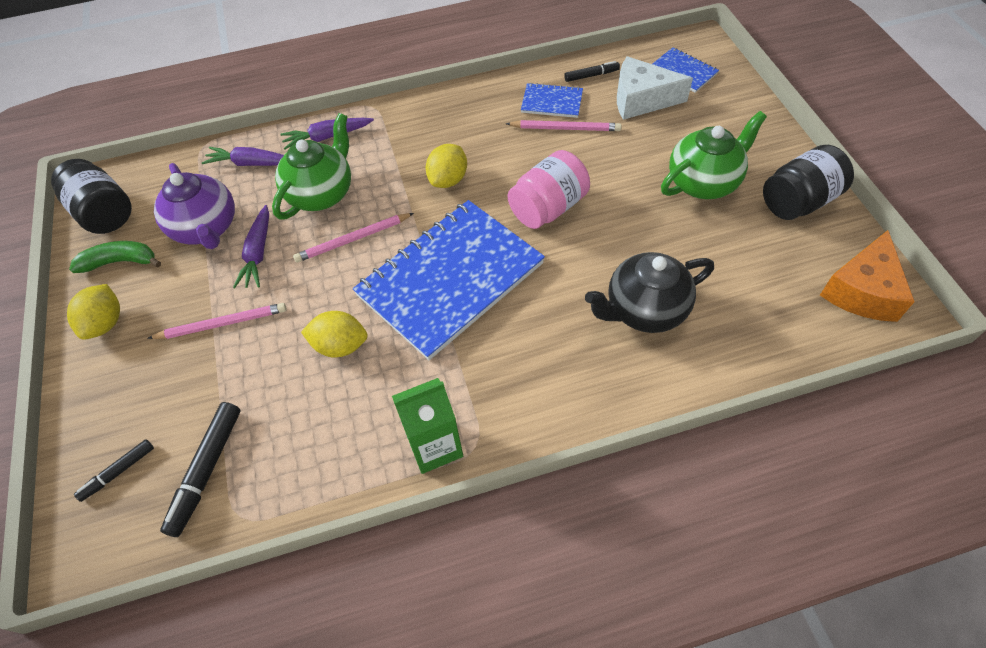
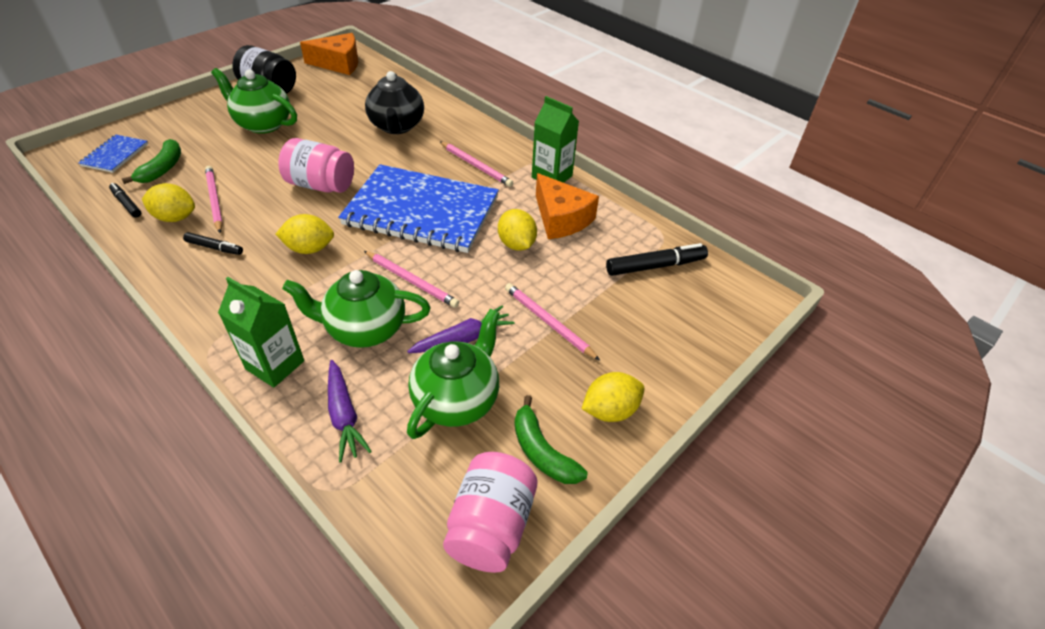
camera: 125 degrees left, 10 degrees down
black jar [51,159,132,234] -> pink jar [443,452,537,573]
black marker [74,439,154,502] -> black marker moved to [183,232,243,255]
purple teapot [154,163,235,249] -> green teapot [407,309,500,439]
purple carrot [280,118,374,149] -> green carton [218,277,304,388]
blue notebook [521,83,583,118] -> yellow lemon [142,183,195,222]
black teapot [585,252,714,333] -> black teapot turned 45 degrees clockwise [365,71,424,134]
white cheese [617,56,693,120] -> green banana [122,139,181,184]
none -> pink pencil [439,141,513,187]
none -> orange cheese [536,173,599,239]

